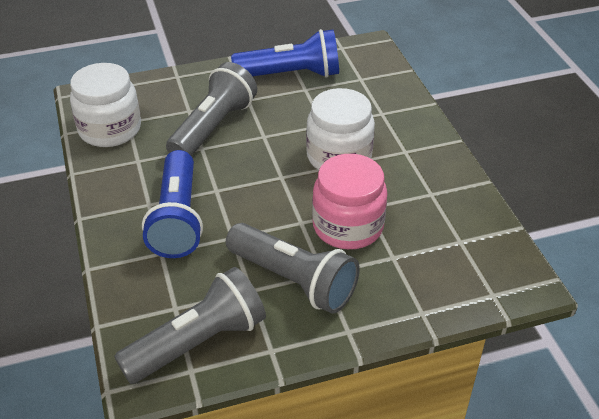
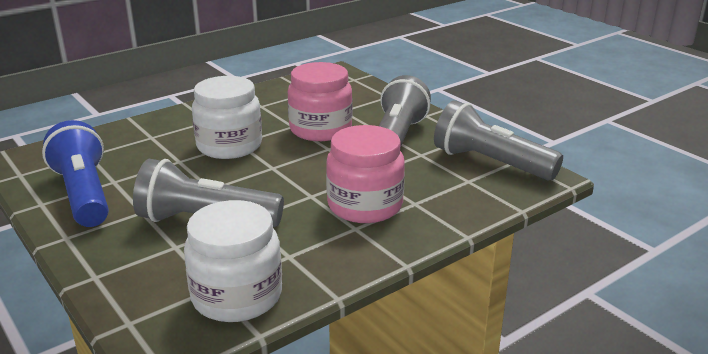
camera: 110 degrees left, 15 degrees down
blue flashlight [142,150,203,258] -> pink jar [326,125,405,223]

